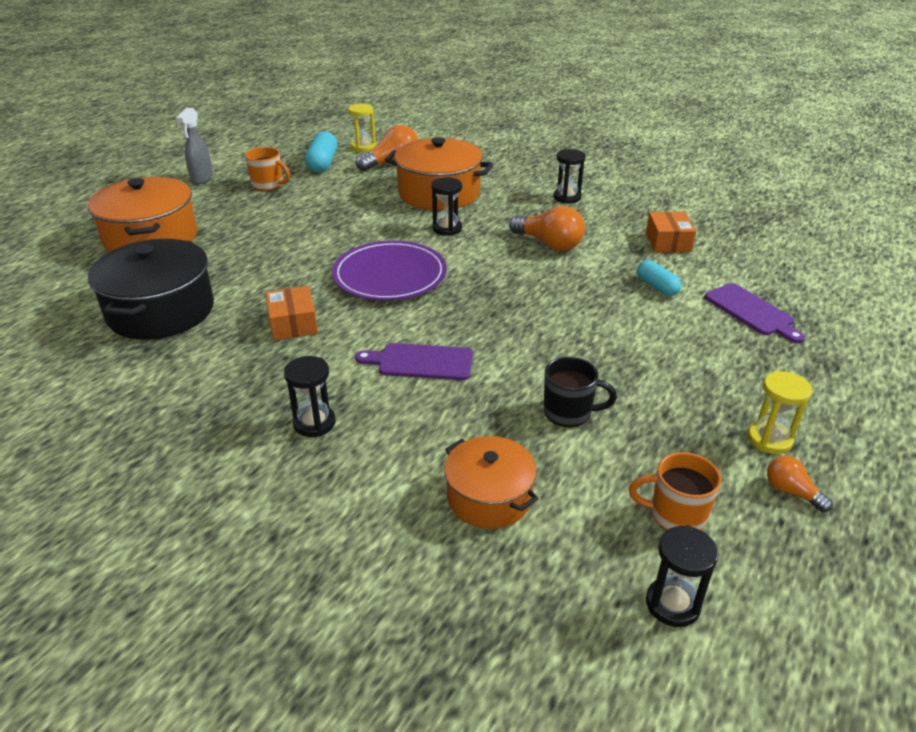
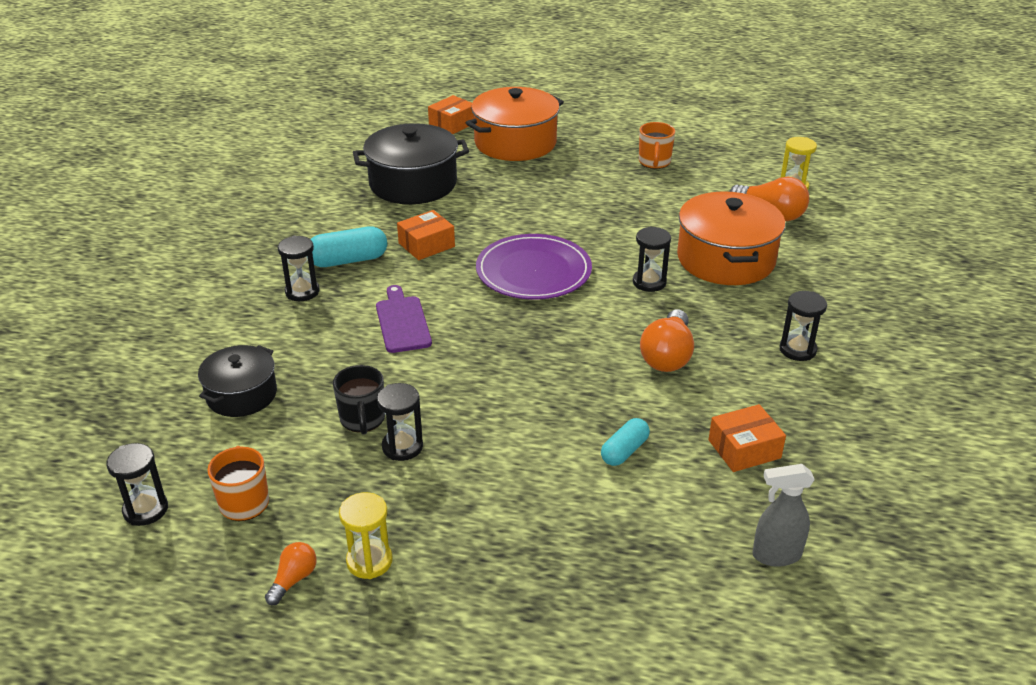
camera: 70 degrees right, 0 degrees up
grey spray bottle [176,108,213,184] -> grey spray bottle moved to [752,464,815,567]
turquoise capsule [305,131,338,173] -> turquoise capsule moved to [311,226,387,267]
orange pot [444,436,539,529] -> black pot [198,345,277,417]
purple cutting board [704,283,805,343] -> none
none -> black hourglass [377,383,423,461]
none -> orange box [428,95,474,134]

